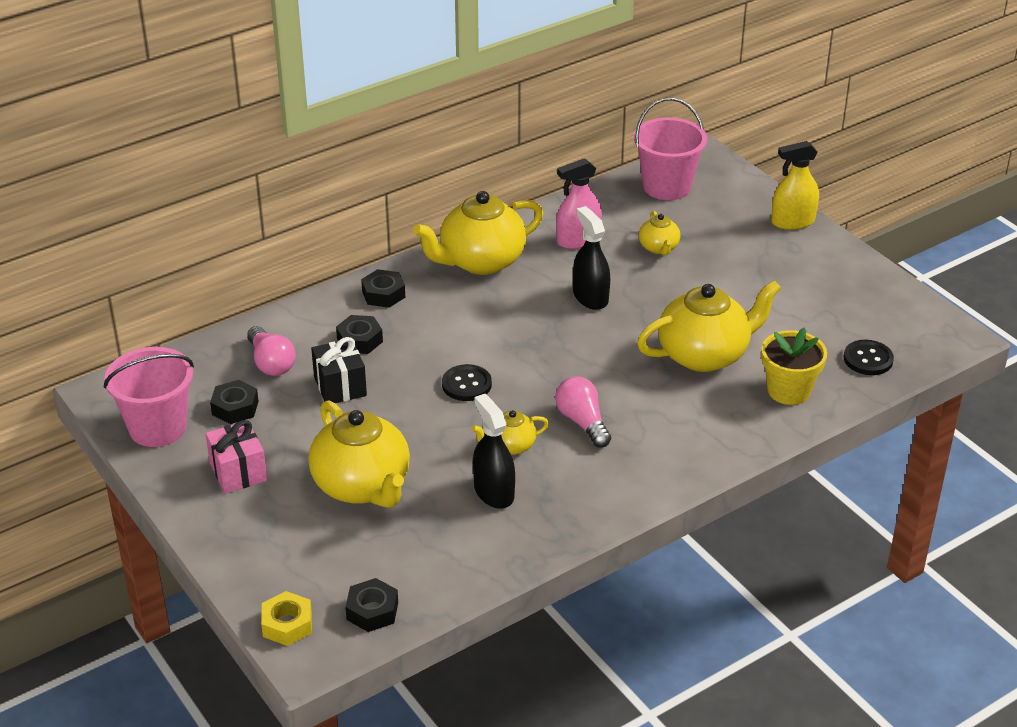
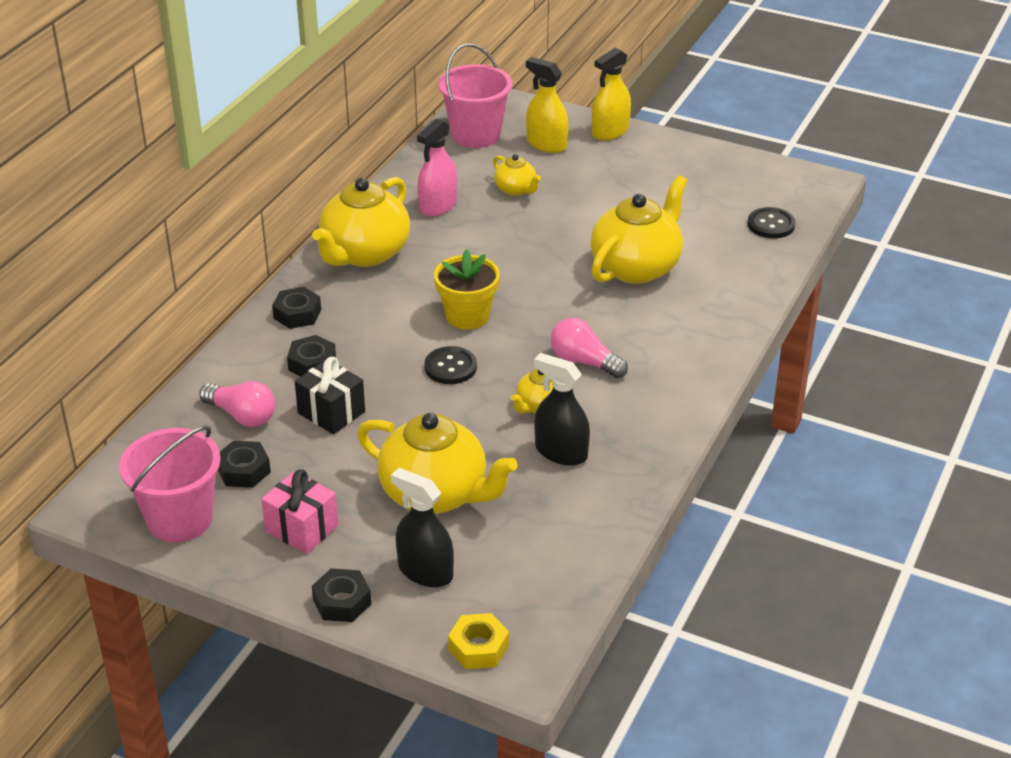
camera: 30 degrees left, 0 degrees up
black nut [345,578,398,632] -> black nut moved to [312,568,371,622]
black spray bottle [573,206,610,310] -> black spray bottle moved to [391,468,454,587]
yellow flower pot [761,328,827,405] -> yellow flower pot moved to [434,249,500,330]
none -> yellow spray bottle [526,57,568,153]

